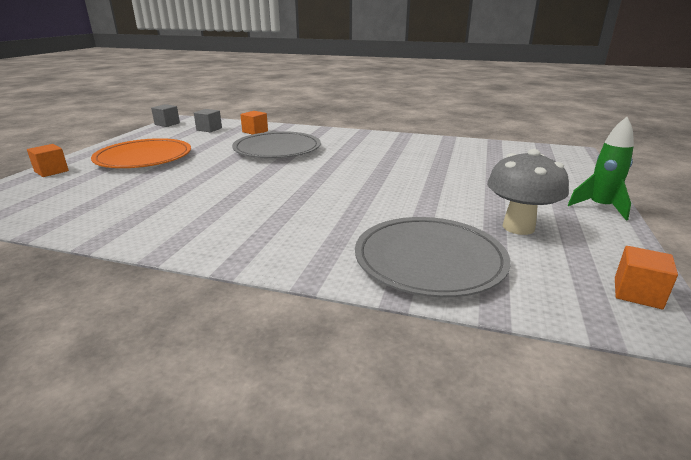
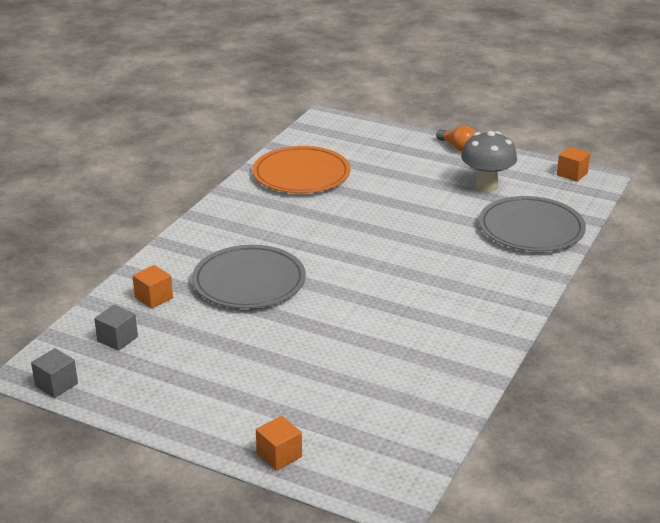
camera: 80 degrees left, 5 degrees up
orange plate [91,138,191,168] -> orange plate moved to [253,146,350,193]
green rocket [568,117,634,221] -> orange light bulb [436,126,476,151]

